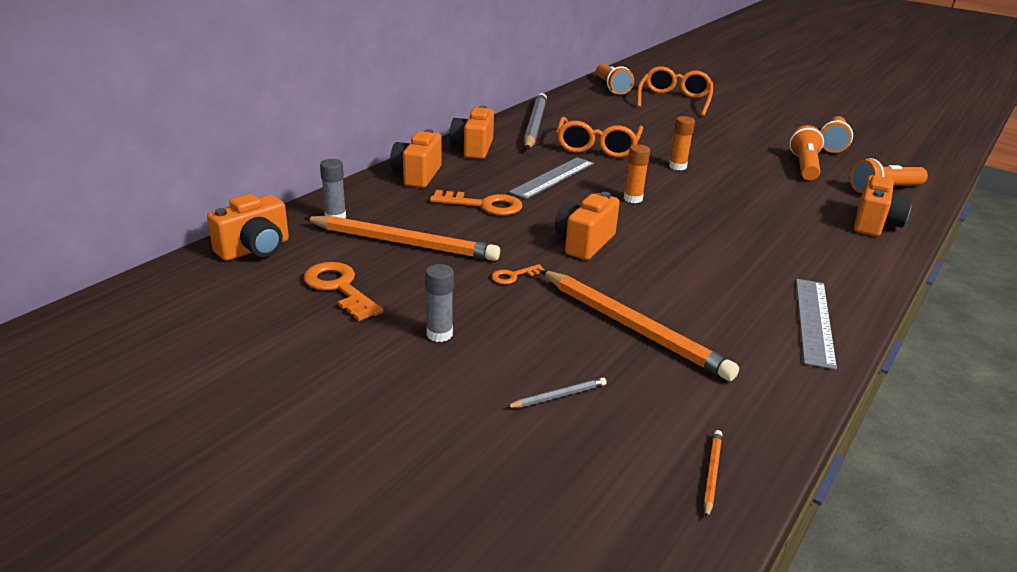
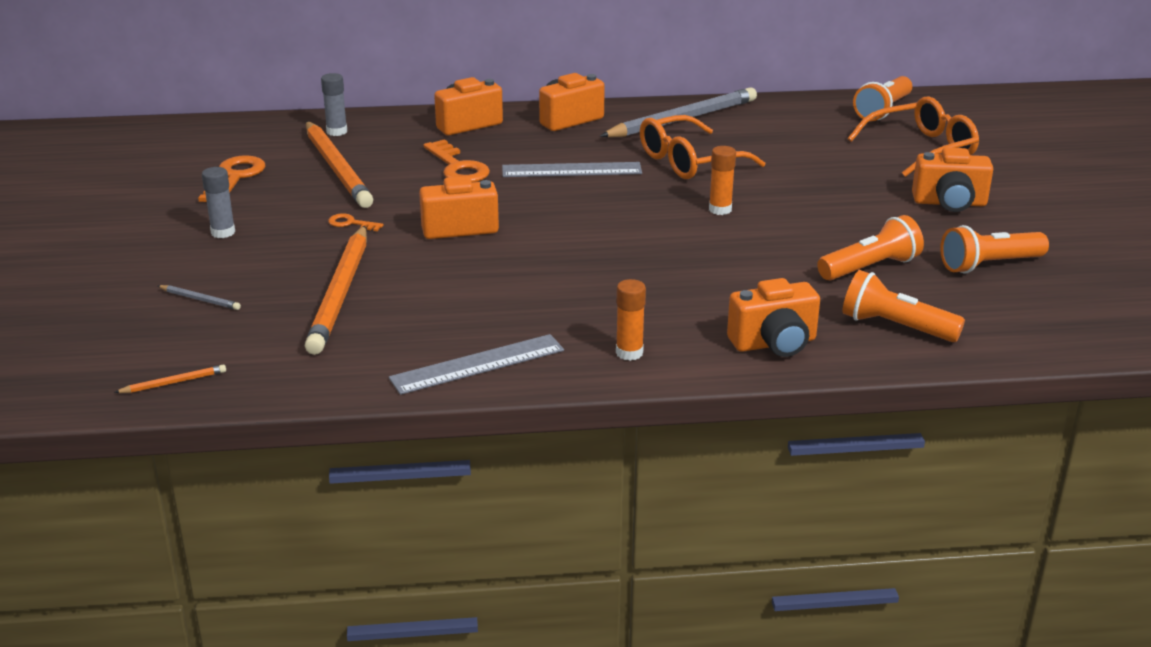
camera: 50 degrees right, 0 degrees up
orange camera [207,194,289,261] -> orange camera moved to [912,148,993,212]
orange glue stick [624,144,650,203] -> orange glue stick moved to [616,279,646,361]

